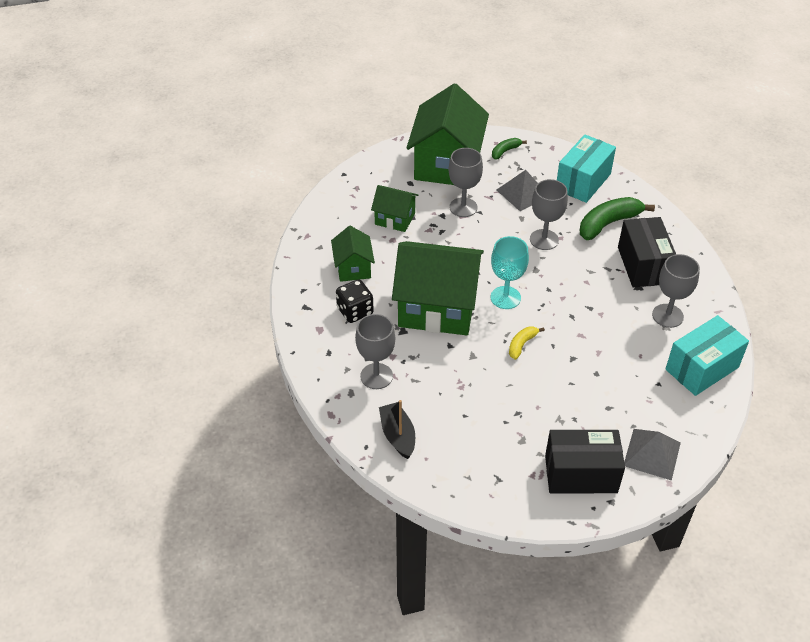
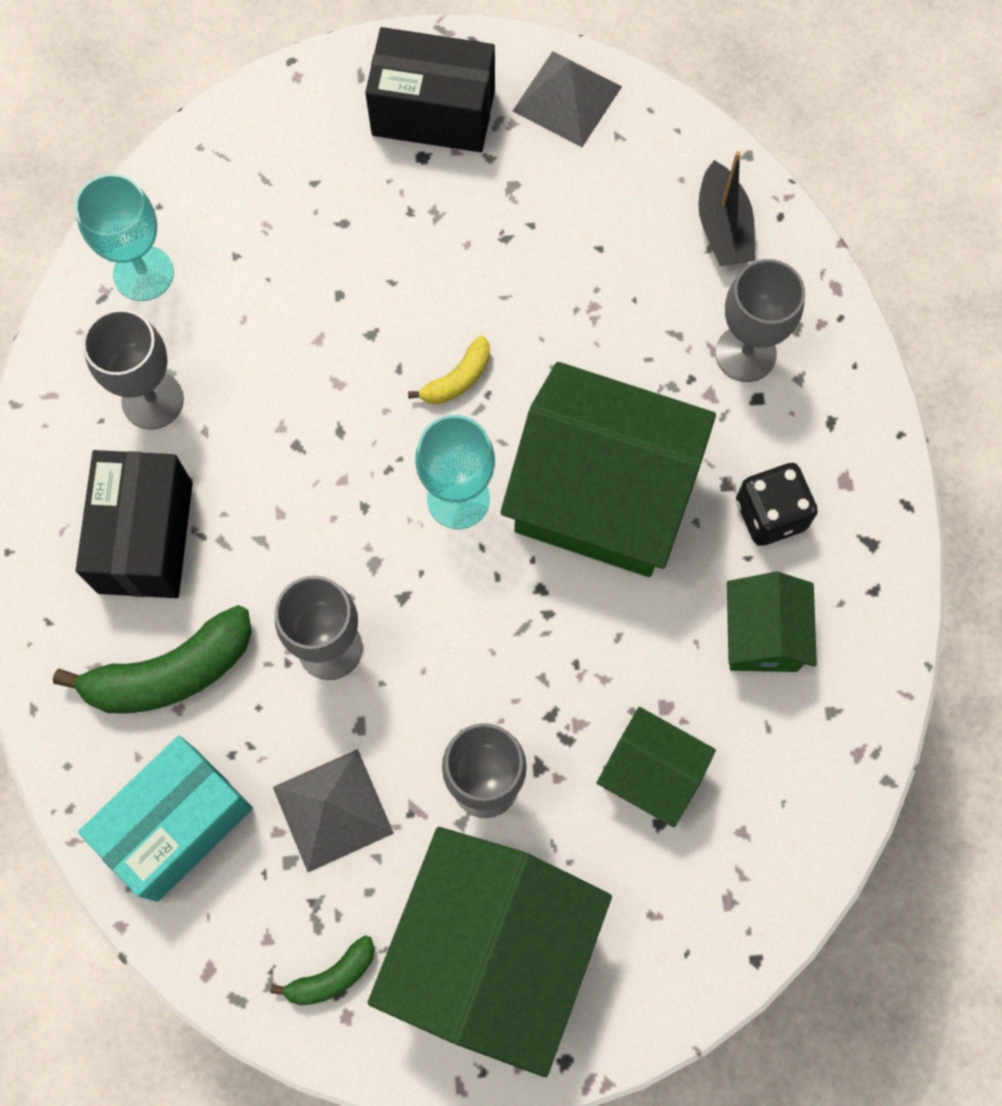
camera: 170 degrees left, 25 degrees up
grey pyramid [624,429,681,481] -> grey pyramid moved to [513,51,622,147]
turquoise box [665,315,749,396] -> turquoise goblet [75,174,174,301]

